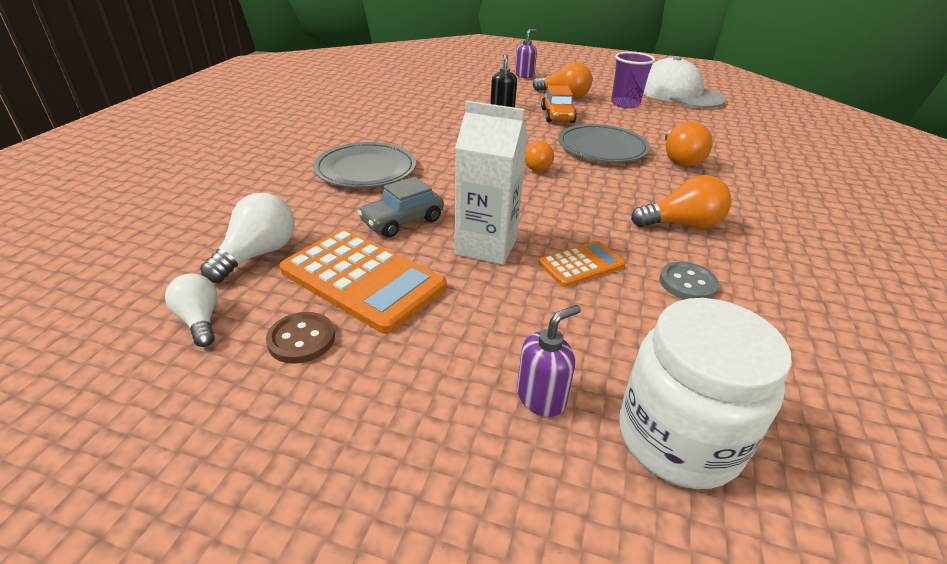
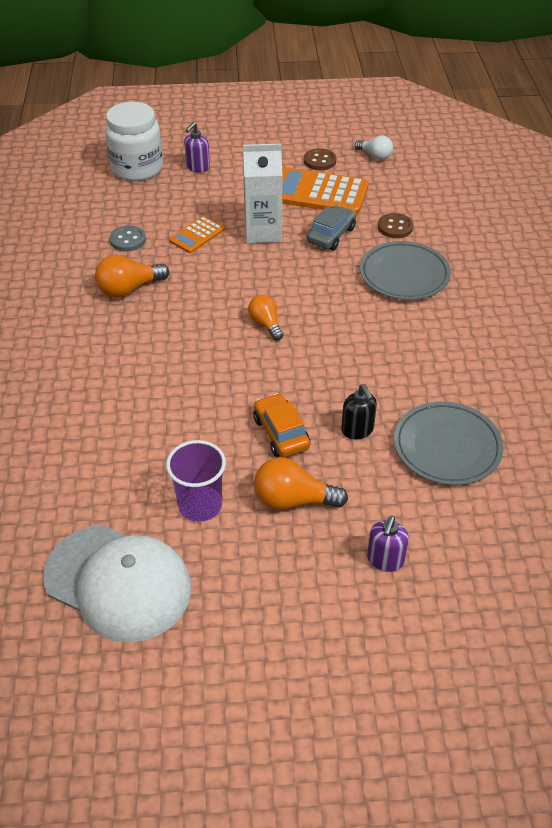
camera: 160 degrees right, 10 degrees up
white light bulb [200,193,295,283] -> none
grey plate [558,124,650,162] -> grey plate moved to [394,401,504,485]
orange light bulb [665,121,713,167] -> none
none -> brown button [378,213,414,238]

